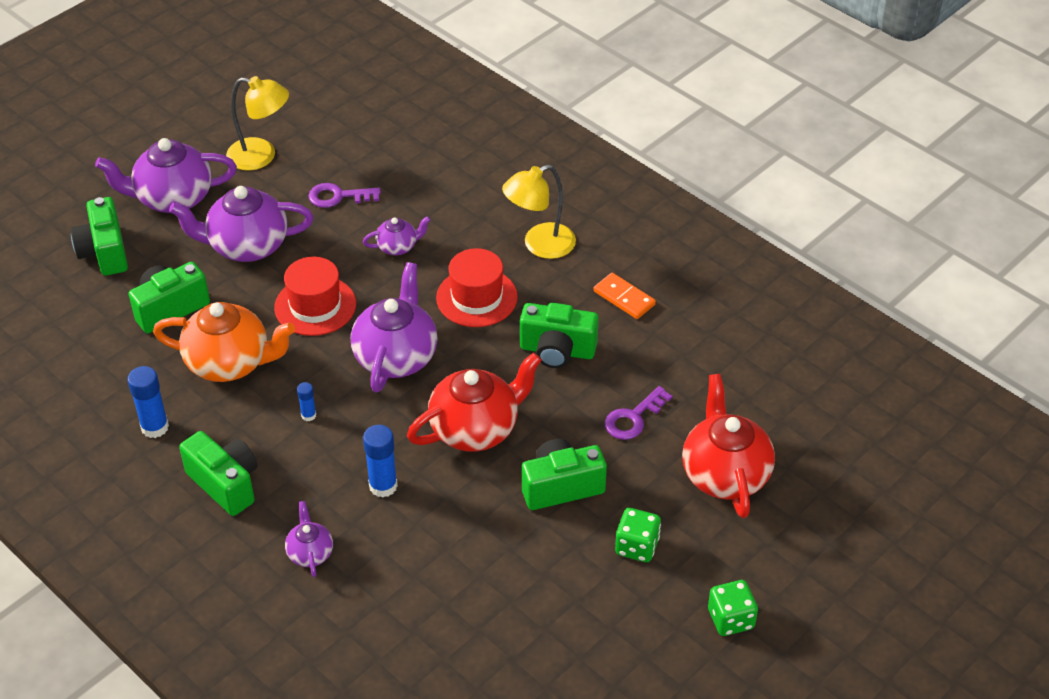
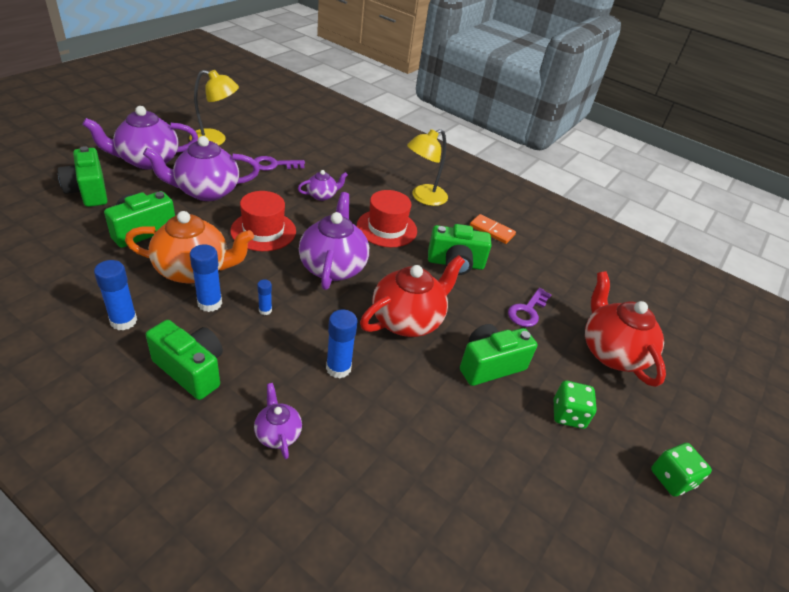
camera: 15 degrees left, 5 degrees down
none -> blue glue stick [190,244,222,312]

